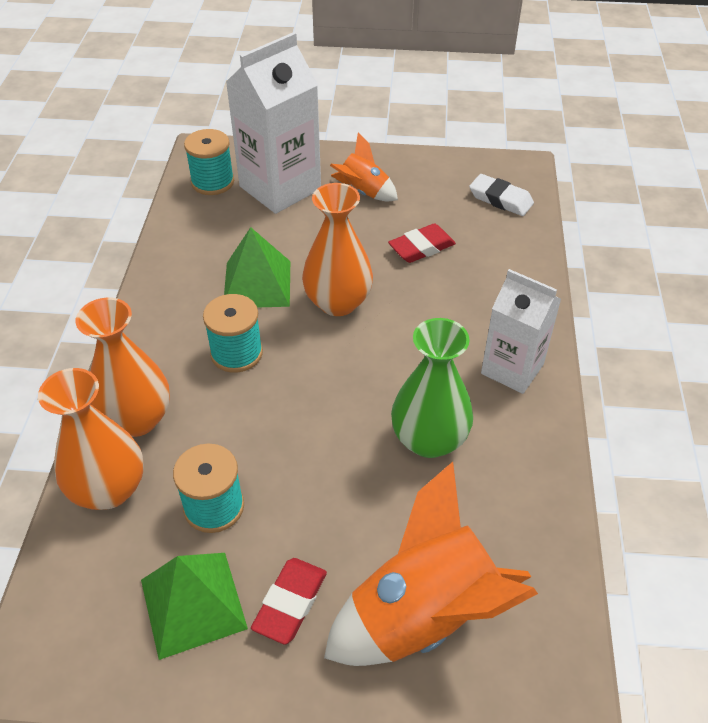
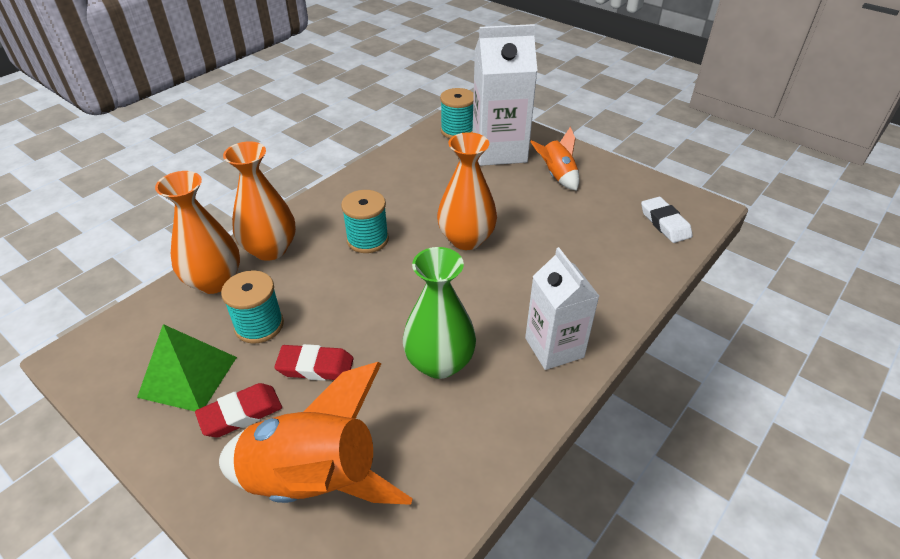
camera: 35 degrees right, 5 degrees down
green pyramid [224,227,290,308] -> none
red eraser [388,224,456,263] -> red eraser moved to [274,344,354,381]

